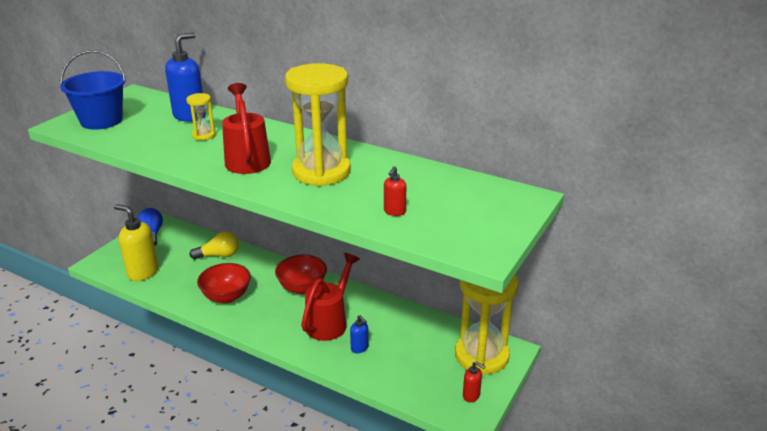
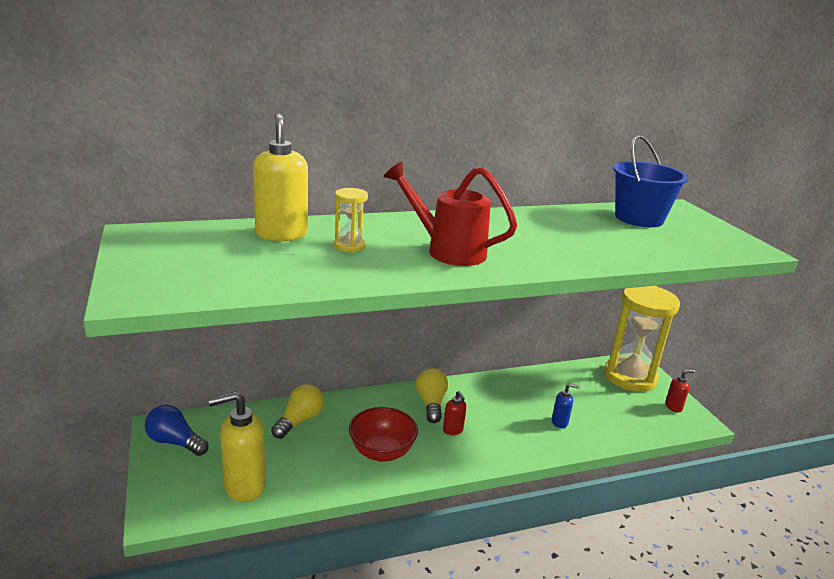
camera: 50 degrees left, 5 degrees down
blue bucket [60,50,126,130] -> blue bucket moved to [613,135,689,227]
blue soap dispenser [165,32,206,122] -> yellow soap dispenser [253,113,308,241]
red bowl [275,255,327,294] -> yellow light bulb [416,368,449,423]
yellow hourglass [285,63,351,186] -> none
red watering can [301,253,360,341] -> none
red soap dispenser [384,166,406,216] -> red soap dispenser moved to [443,391,466,435]

